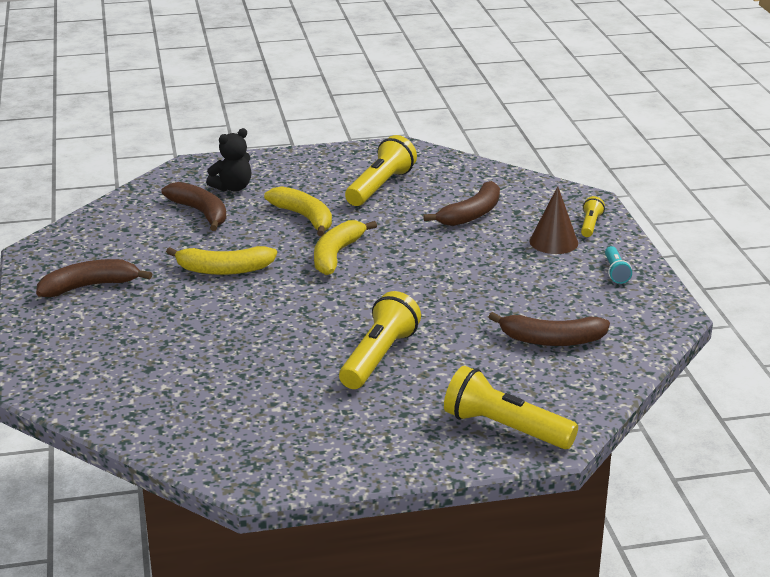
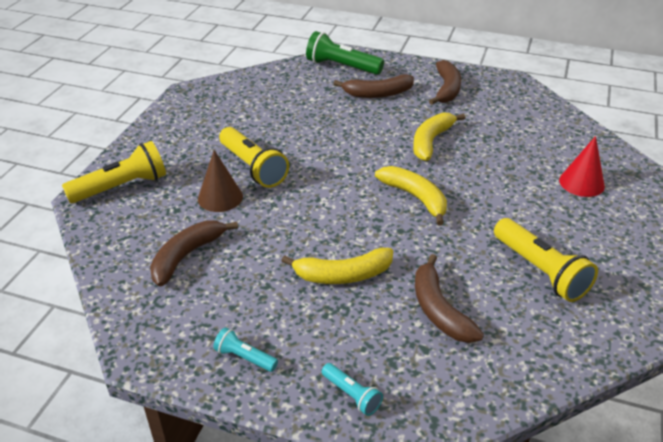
camera: 120 degrees right, 10 degrees up
brown banana [161,182,227,231] -> brown banana moved to [333,74,414,98]
black teddy bear [206,128,251,192] -> red cone [559,136,605,197]
yellow banana [264,186,332,236] -> yellow banana moved to [281,248,393,284]
brown cone [530,186,578,254] -> brown cone moved to [198,150,243,212]
yellow flashlight [581,196,605,237] -> turquoise flashlight [322,363,383,416]
none -> green flashlight [306,31,384,75]

